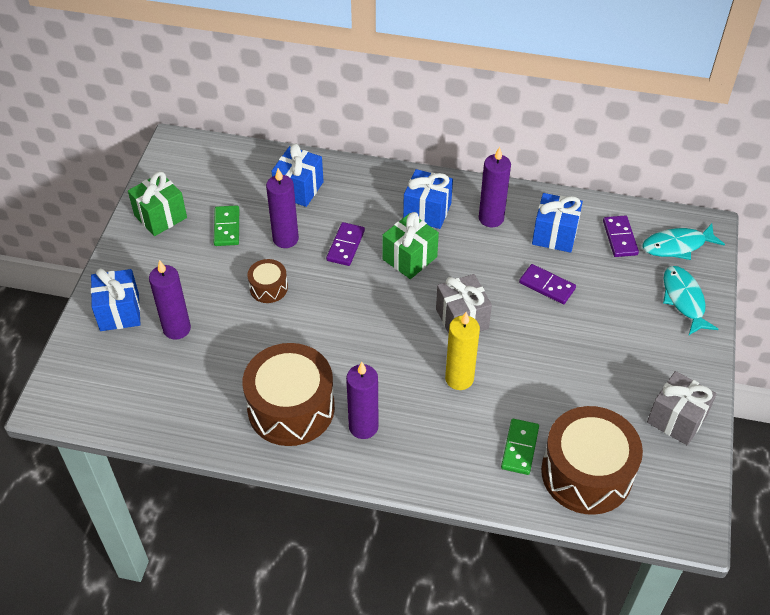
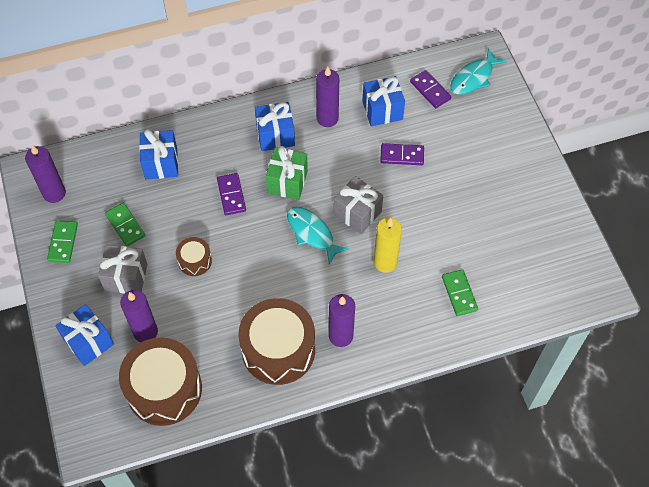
camera: 30 degrees left, 10 degrees up
green gift [128,171,187,236] -> green domino [47,220,78,263]
purple candle [266,168,299,248] -> purple candle moved to [25,145,66,203]
brown drum [541,406,643,515] -> brown drum moved to [119,337,202,426]
grey gift [647,371,717,445] -> grey gift moved to [98,245,148,294]
turquoise fish [663,266,719,336] -> turquoise fish moved to [287,207,349,265]

